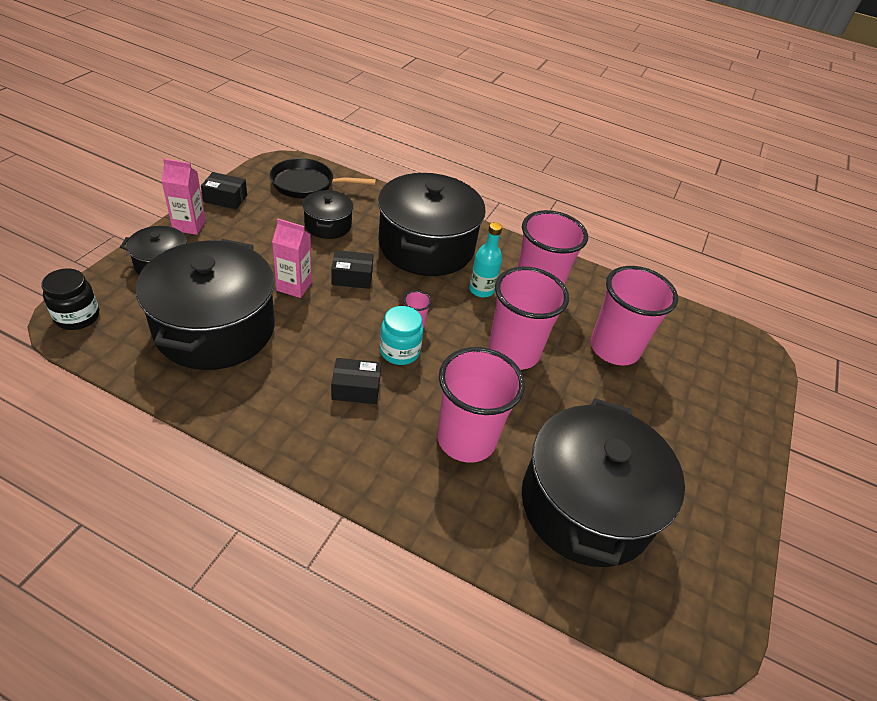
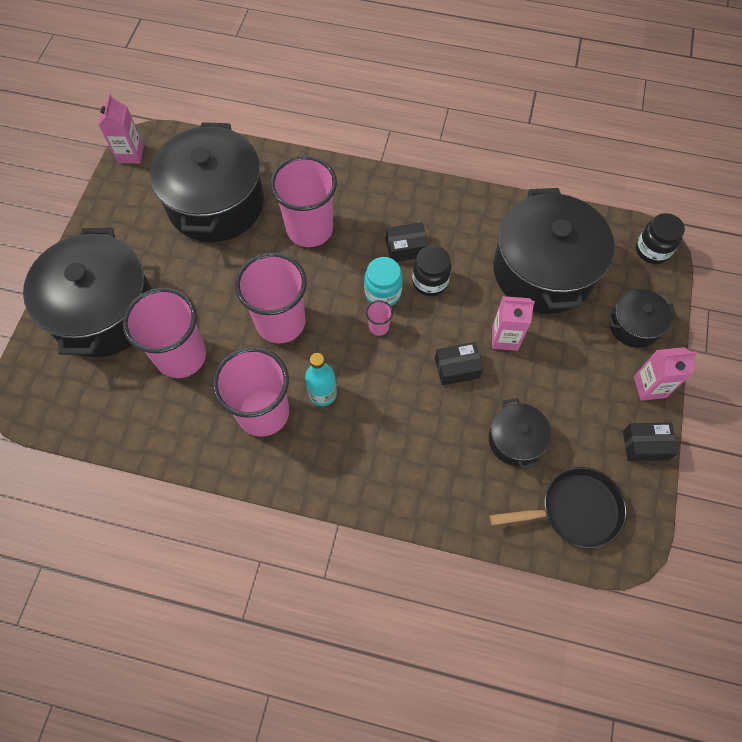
camera: 175 degrees right, 20 degrees up
black pot [378,173,486,276] -> black pot moved to [23,228,152,357]
none -> pink carton [99,94,144,164]
none -> black jar [412,246,451,296]

